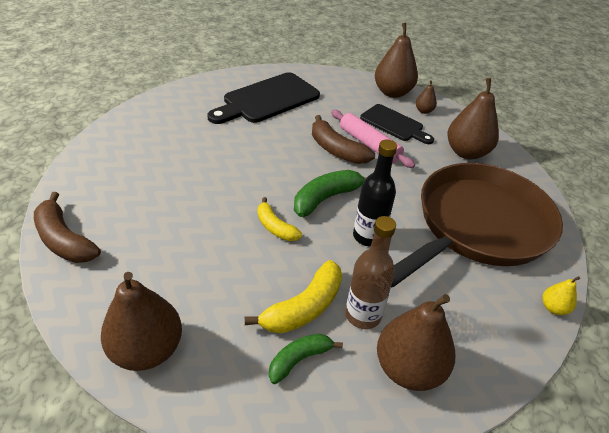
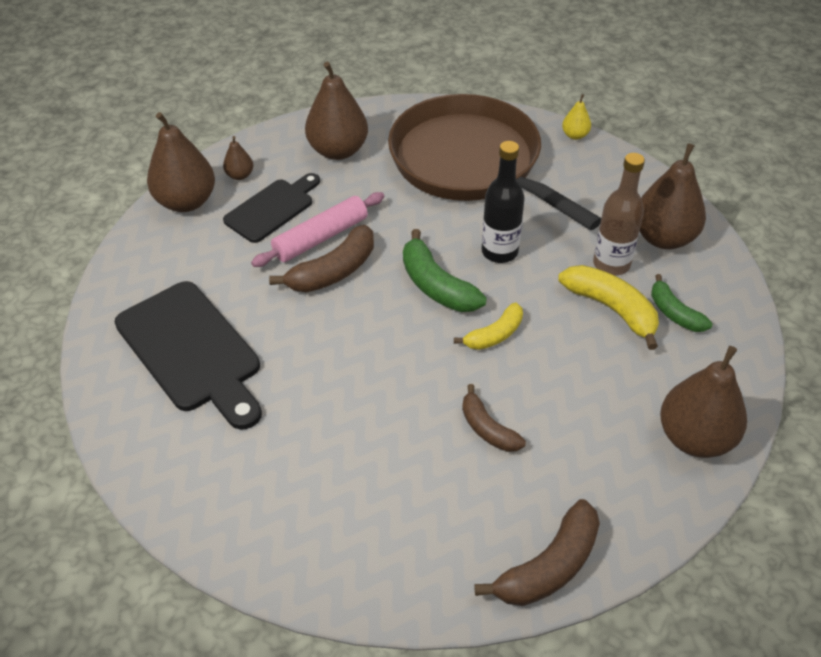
camera: 85 degrees left, 5 degrees up
none -> brown banana [462,384,526,452]

